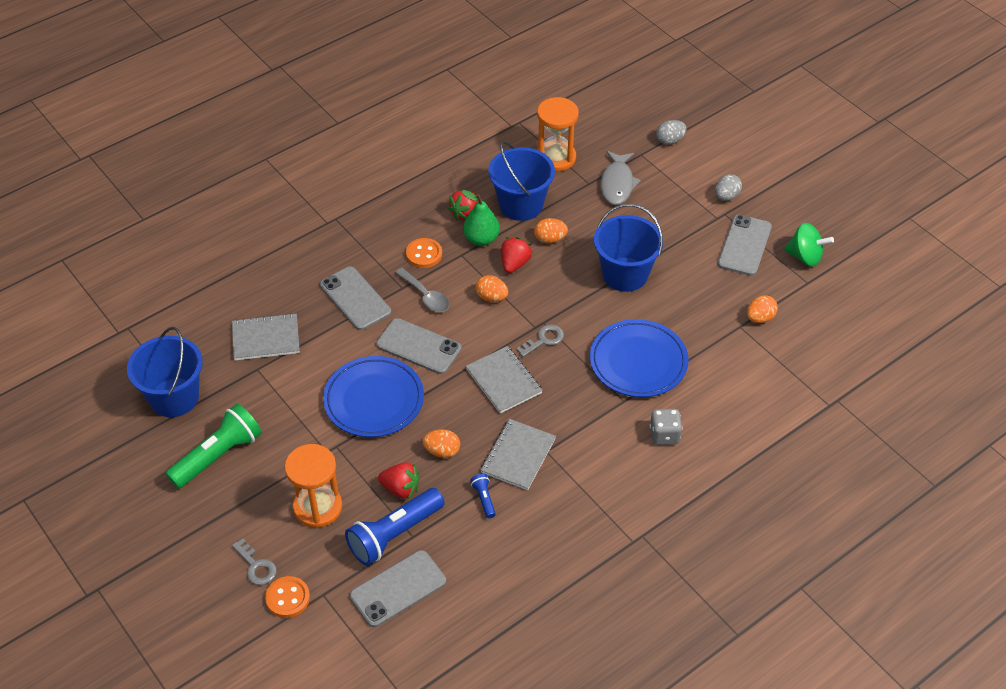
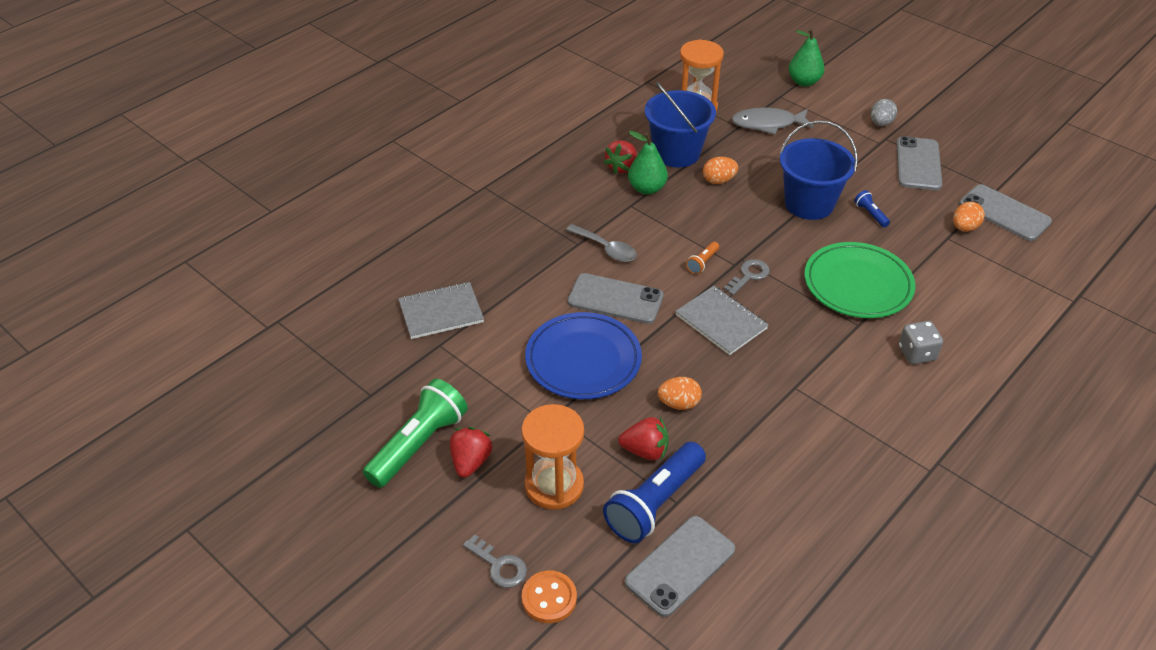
camera: 10 degrees left, 5 degrees down
blue bucket [127,327,203,417] -> none
grey phone [320,266,391,330] -> grey phone moved to [959,184,1052,241]
orange button [406,238,442,268] -> none
blue flashlight [470,474,496,518] -> blue flashlight moved to [854,190,890,227]
orange egg [476,275,508,302] -> none
grey notebook [481,419,556,490] -> none
red strawberry [501,237,532,273] -> red strawberry moved to [450,427,493,478]
blue plate [590,319,689,397] -> green plate [804,242,915,318]
grey fish [601,151,641,205] -> grey fish turned 90 degrees clockwise [732,107,814,135]
grey egg [656,120,687,145] -> green pear [789,28,825,86]
green spinning top [784,223,834,266] -> none
none -> orange flashlight [686,242,719,274]

